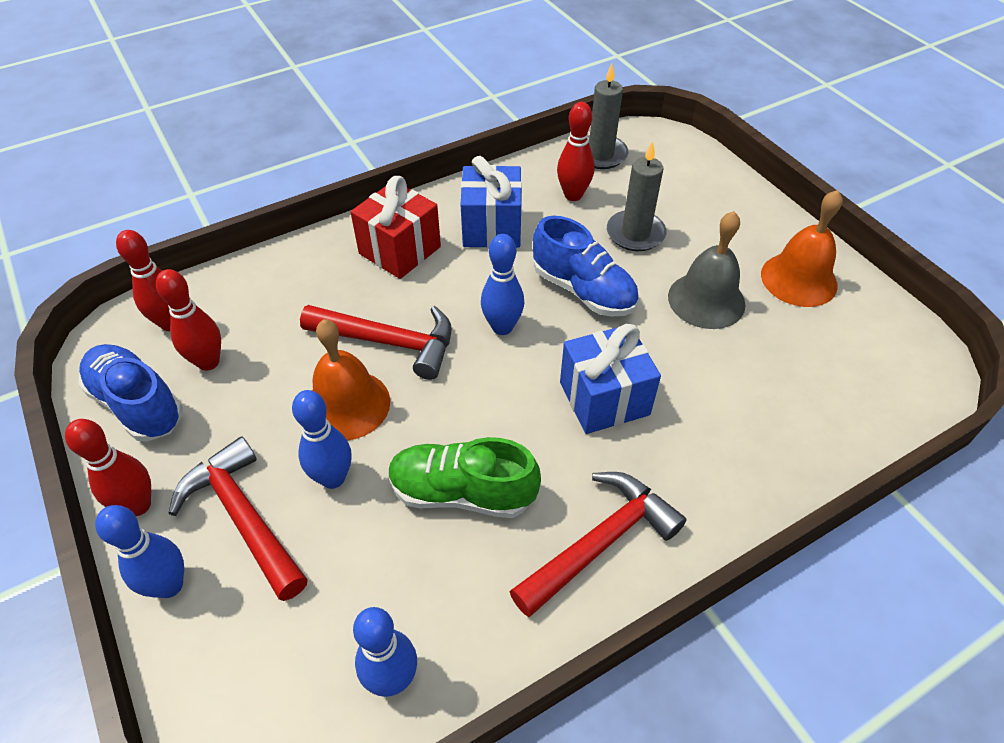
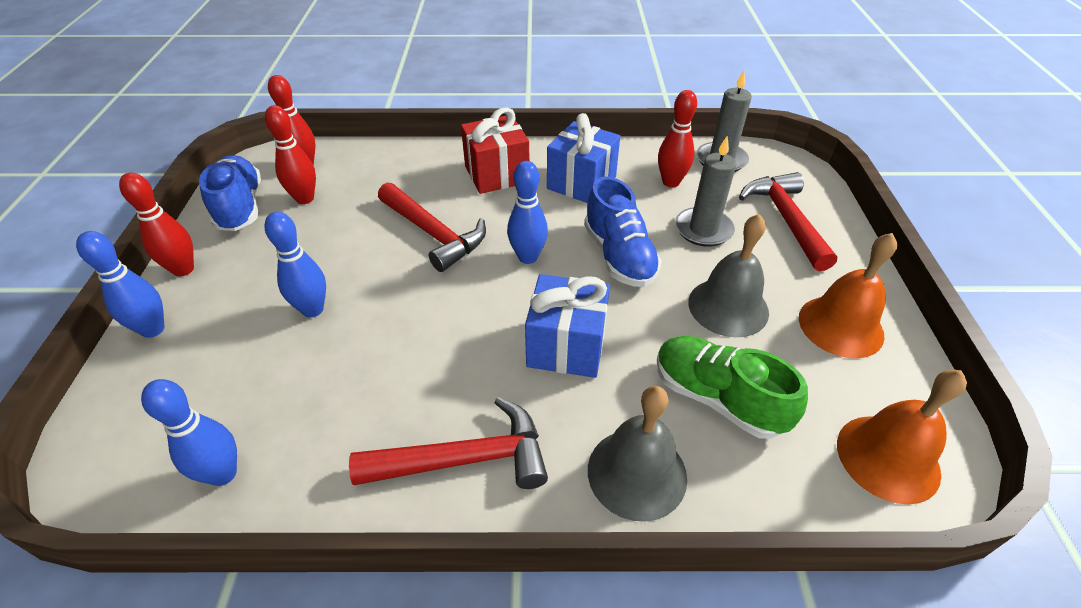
camera: 30 degrees right, 5 degrees down
red hammer [168,436,308,601] -> red hammer moved to [739,172,837,271]
orange bell [312,319,390,440] -> orange bell moved to [837,370,967,505]
green shoe [388,437,541,518] -> green shoe moved to [657,336,808,439]
none -> grey bell [588,386,687,522]

